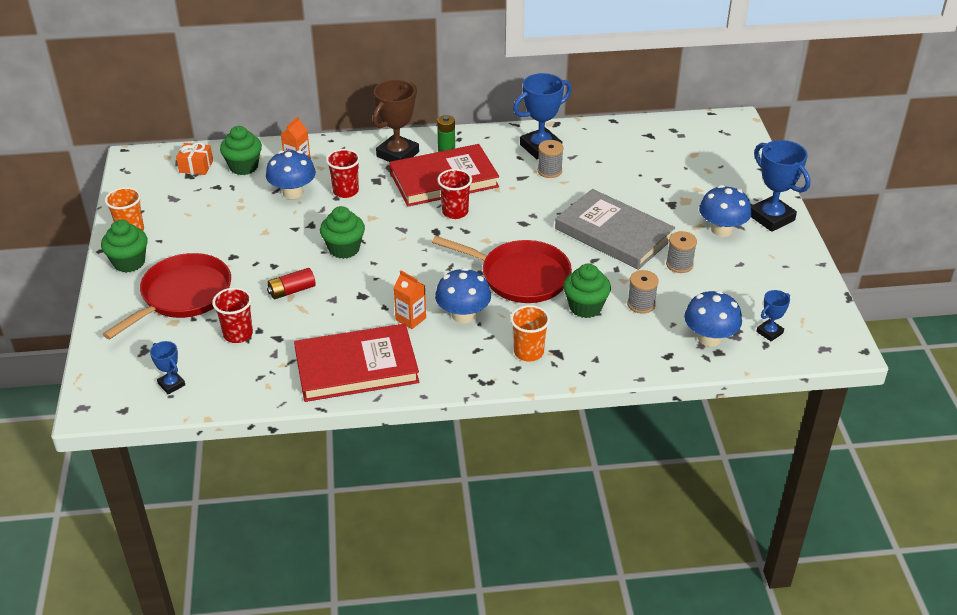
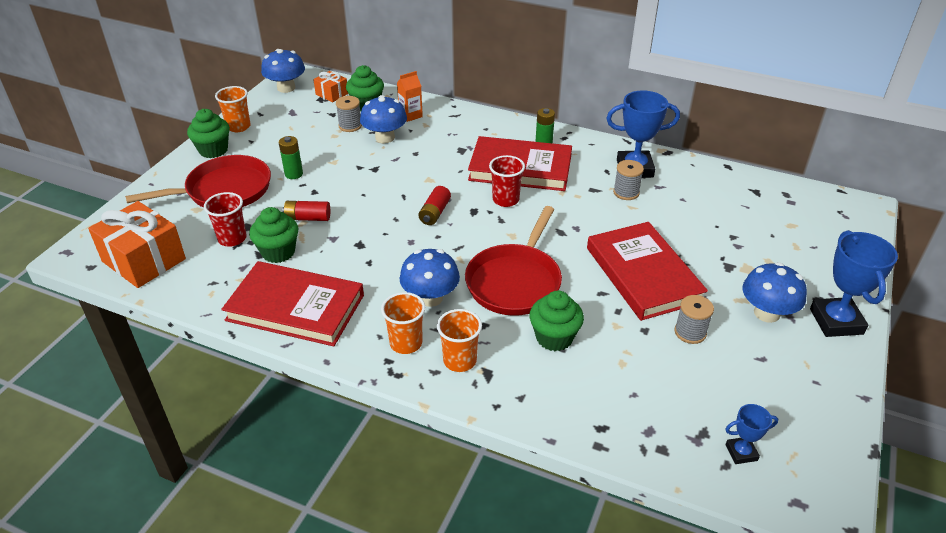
camera: 30 degrees right, 0 degrees up
blue trophy [150,341,185,394] -> orange gift [88,201,186,288]
green cupcake [320,206,365,259] -> green cupcake moved to [249,207,298,263]
red cup [326,149,360,198] -> none
brown trophy [373,80,419,162] -> none
orange carton [393,270,426,329] -> none
red pan [432,236,572,303] -> red pan turned 60 degrees clockwise [465,206,562,316]
grey book [555,189,675,270] -> red book [587,222,708,321]
grey spool [627,270,659,314] -> grey spool moved to [336,96,362,132]
blue mushroom [684,290,742,347] -> blue mushroom moved to [261,49,305,93]
none -> green battery [279,136,303,179]
none -> orange cup [381,292,425,354]
none -> red battery [418,186,451,225]

